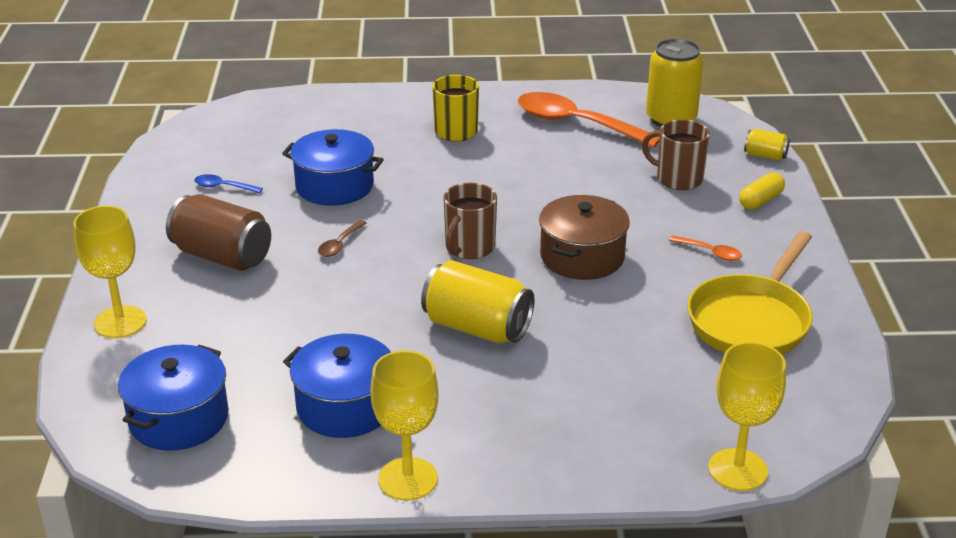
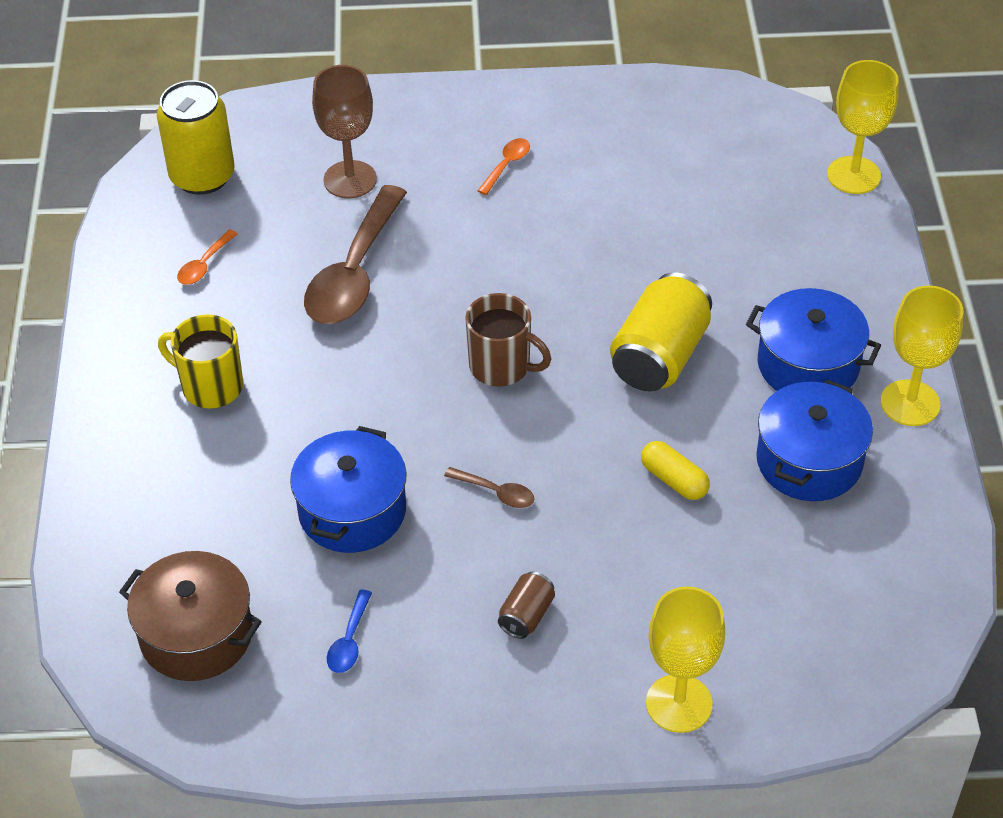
camera: 90 degrees left, 15 degrees up
blue pot [118,345,229,451] -> blue pot moved to [746,288,881,391]
brown can [166,194,271,271] -> brown can [498,571,555,639], size x0.49
orange spoon [518,92,659,148] -> orange spoon [177,230,238,285], size x0.43
brown pot [539,195,630,280] -> brown pot moved to [119,551,262,681]
brown mug [642,119,710,190] -> brown goblet [312,65,377,199]
yellow pan [688,231,813,354] -> none
yellow capsule [739,172,785,210] -> yellow capsule moved to [641,441,710,500]
yellow can [744,129,790,161] -> none
none -> brown spoon [304,185,407,324]

